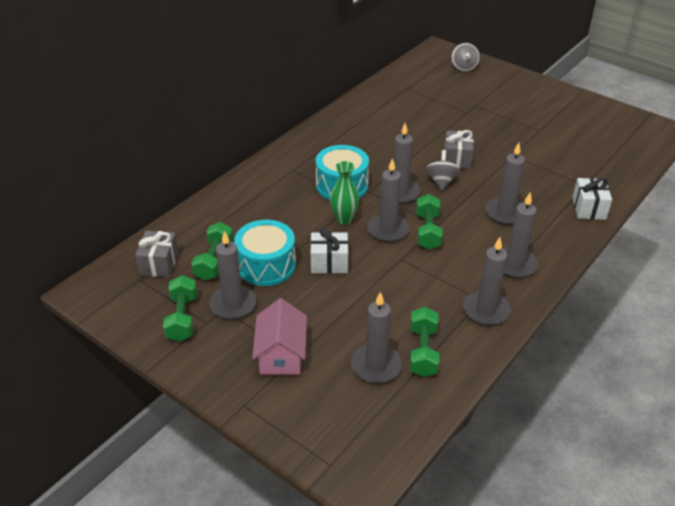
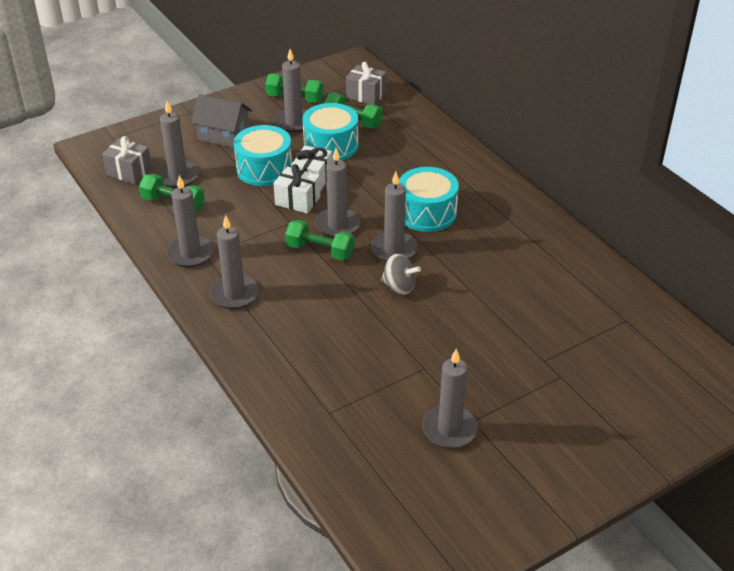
camera: 110 degrees right, 0 degrees up
pink house [252,298,307,375] -> grey house [191,94,252,148]
green vase [330,161,359,225] -> none
grey gift [444,130,474,169] -> grey gift moved to [102,136,152,184]
grey spinning top [451,43,480,71] -> none
grey candle [485,143,525,225] -> grey candle moved to [422,349,478,448]
white gift [572,178,612,220] -> white gift moved to [273,164,320,214]
none -> turquoise drum [233,125,292,186]

